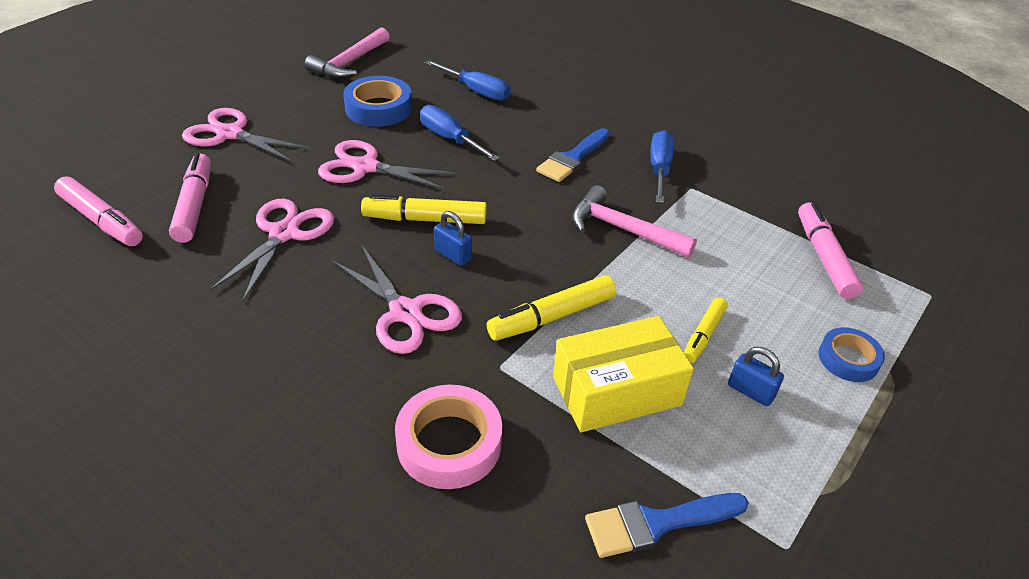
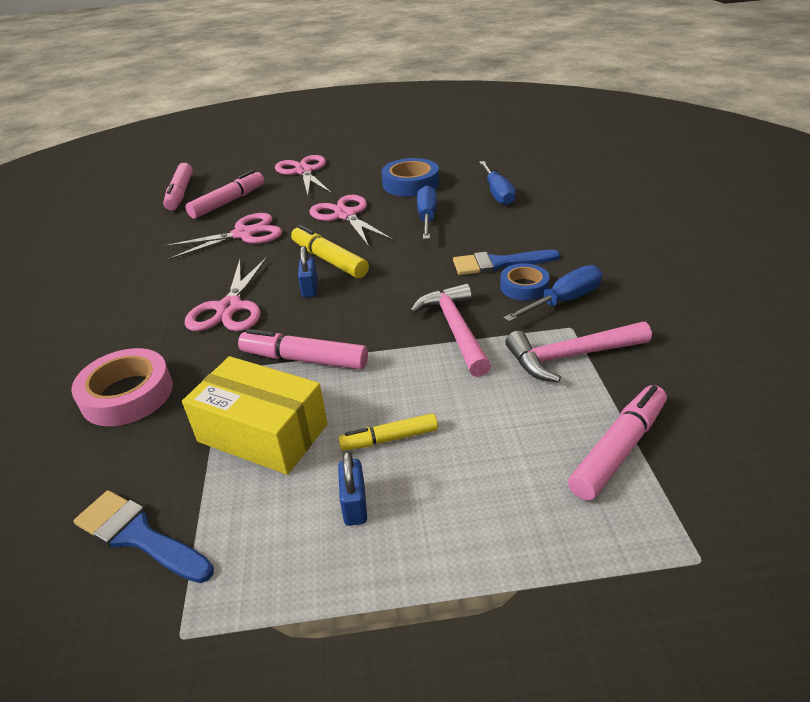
camera: 50 degrees right, 5 degrees down
pink hammer [305,27,390,78] -> pink hammer moved to [505,322,652,383]
yellow marker [487,275,616,341] -> pink marker [238,329,368,370]
blue tape [819,327,885,382] -> blue tape moved to [500,263,550,301]

